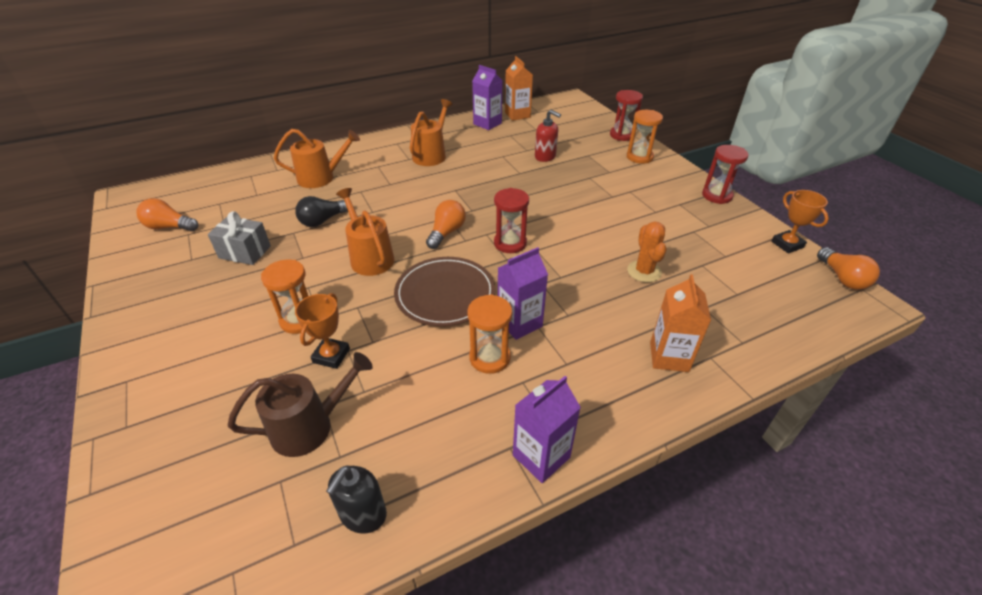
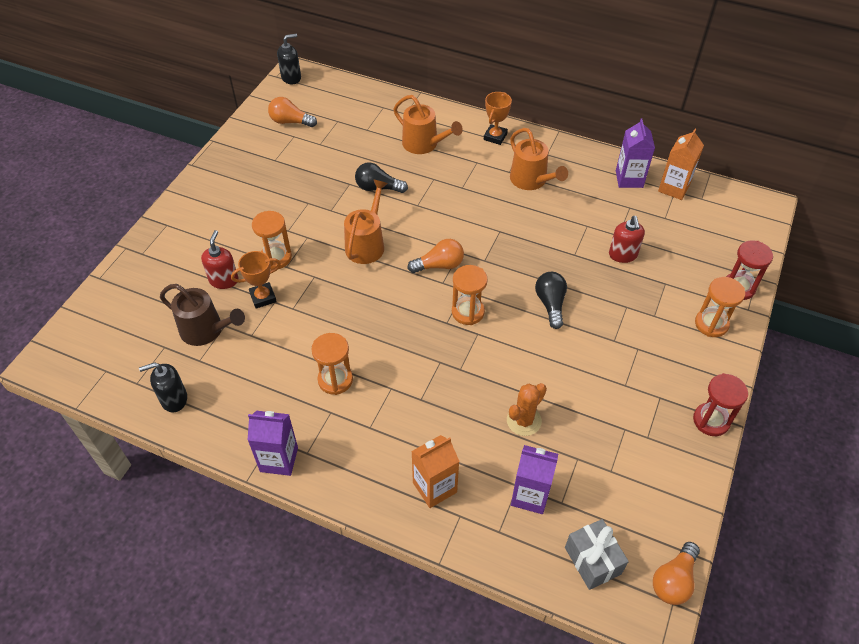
camera: 50 degrees right, 10 degrees up
orange light bulb [136,198,198,231] -> orange light bulb turned 45 degrees counterclockwise [268,97,317,127]
grey gift [208,211,271,265] -> grey gift moved to [565,519,629,590]
brown plate [394,257,495,326] -> none
orange watering can [410,99,453,166] -> orange watering can turned 75 degrees clockwise [510,128,568,190]
red hourglass [494,188,529,253] -> orange hourglass [452,265,488,325]
purple carton [498,247,548,340] -> purple carton moved to [511,445,558,514]
orange trophy [771,190,829,253] -> orange trophy moved to [484,92,512,145]
none -> red soap dispenser [201,230,238,289]
none -> black soap dispenser [277,34,301,84]
none -> black light bulb [535,272,567,329]

